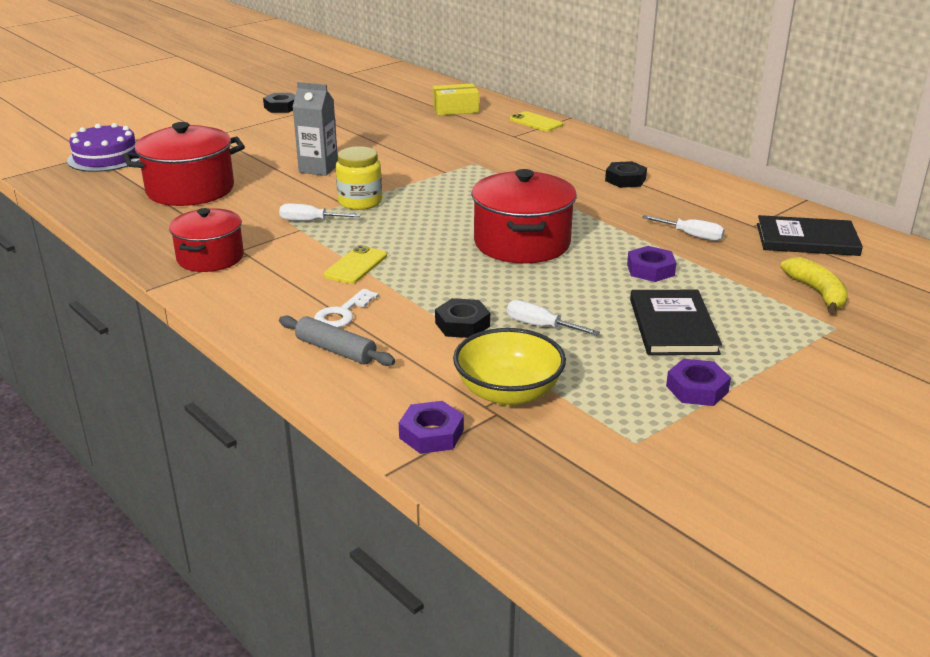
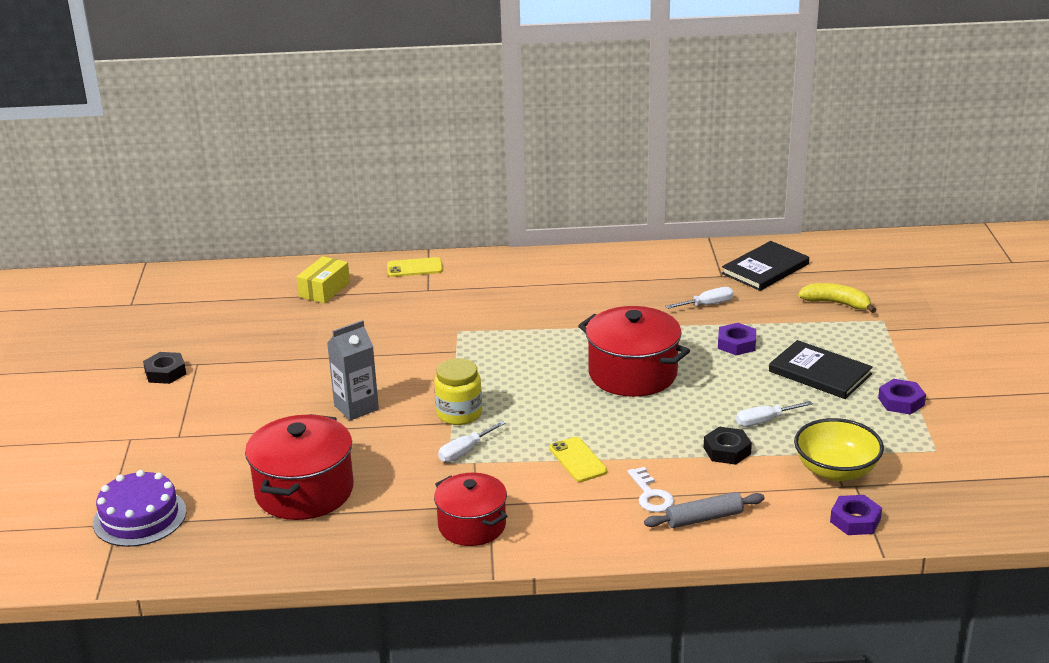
camera: 50 degrees left, 0 degrees up
black nut [605,161,647,188] -> none

